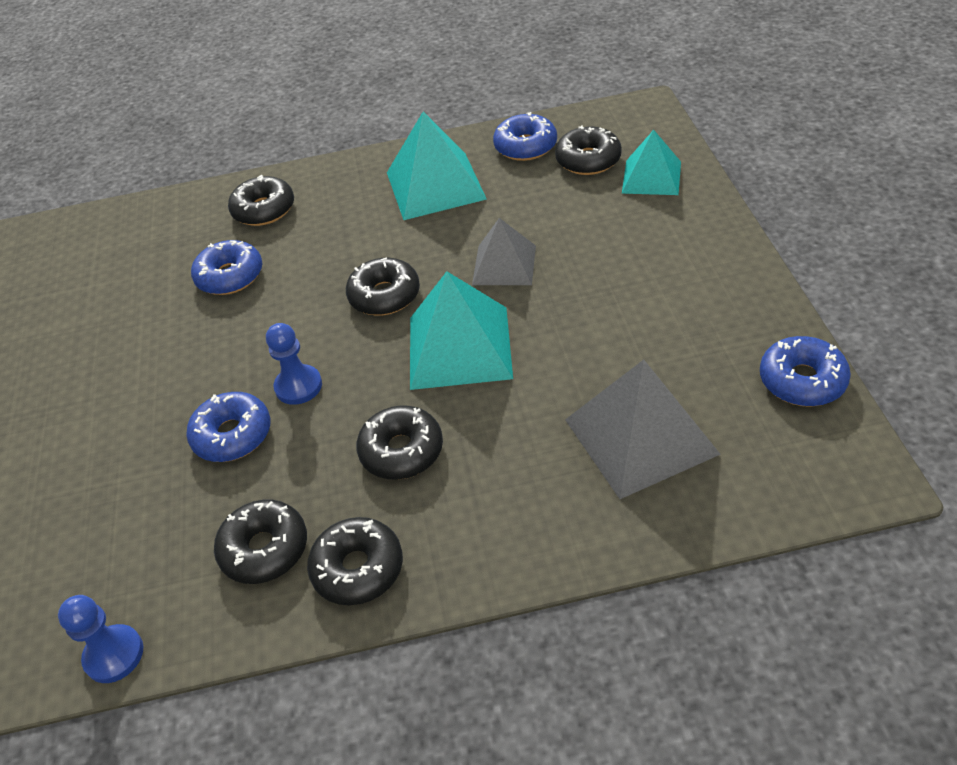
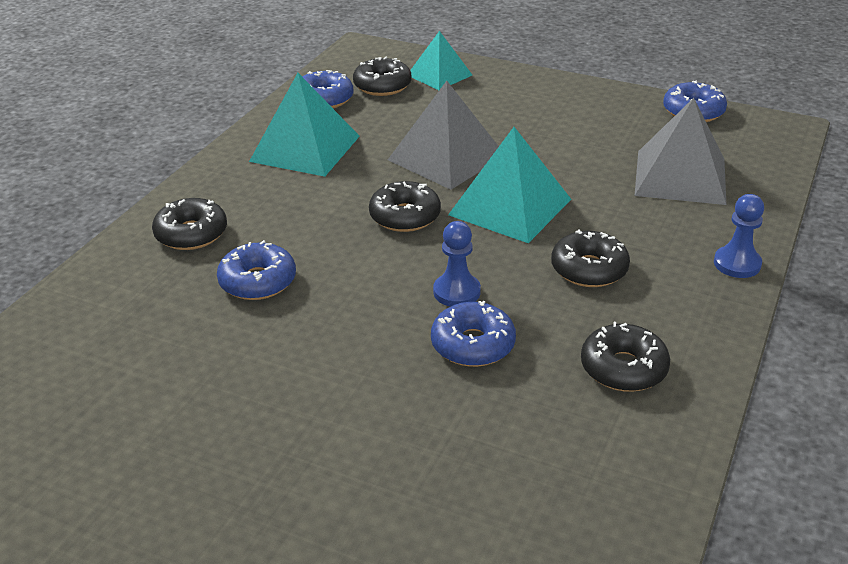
camera: 60 degrees left, 10 degrees down
blue pawn [58,595,143,683] -> blue pawn moved to [714,194,764,278]
black donut [307,517,403,605] -> none
grey pyramid [472,218,536,285] -> grey pyramid [388,81,499,190], size x1.57

